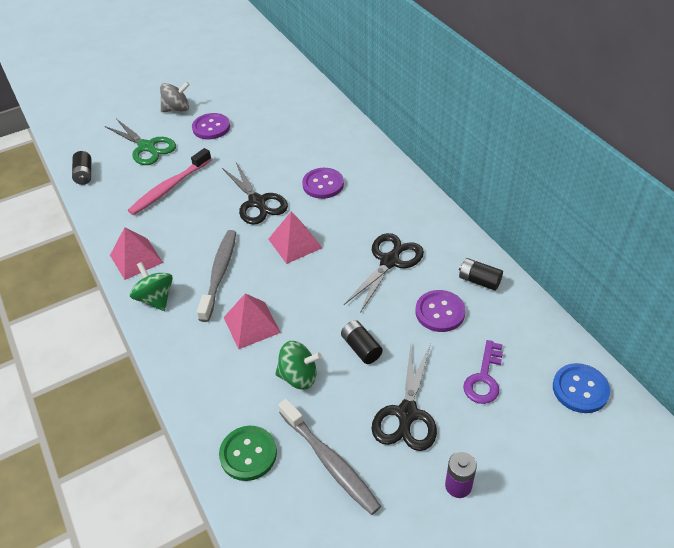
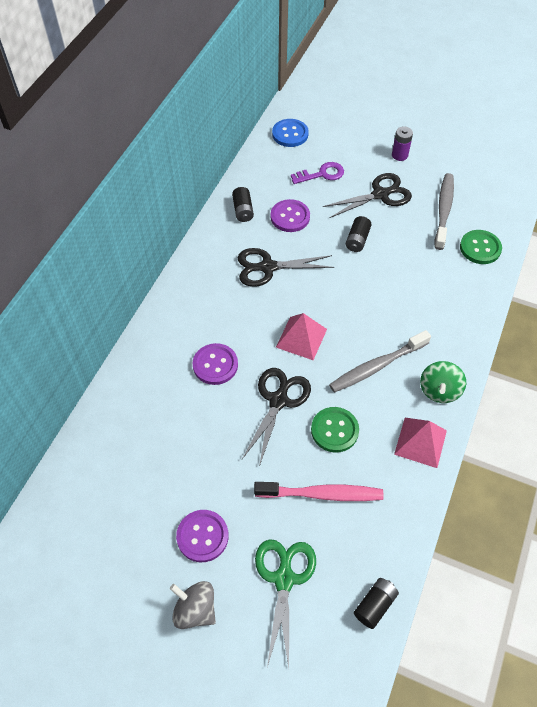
camera: 130 degrees left, 10 degrees up
pink pyramid [224,293,281,349] -> none
green spinning top [275,341,322,390] -> none
none -> green button [311,407,359,453]

